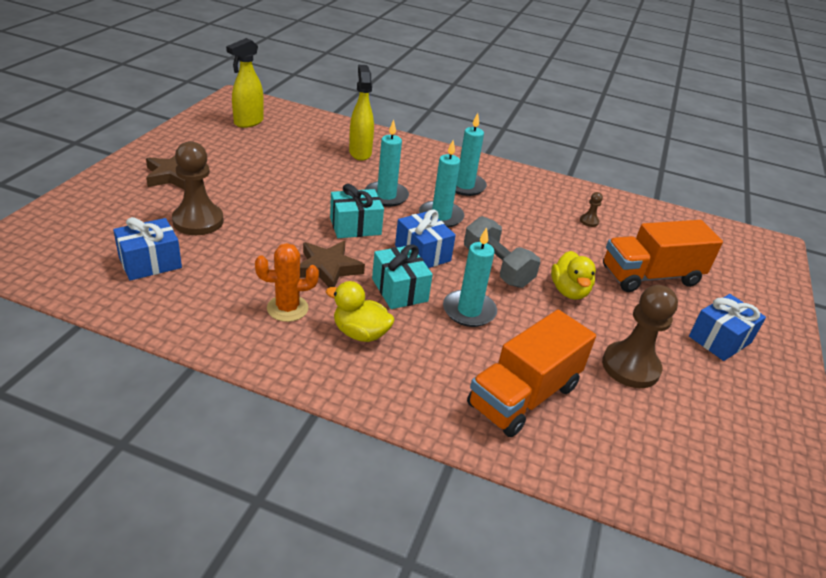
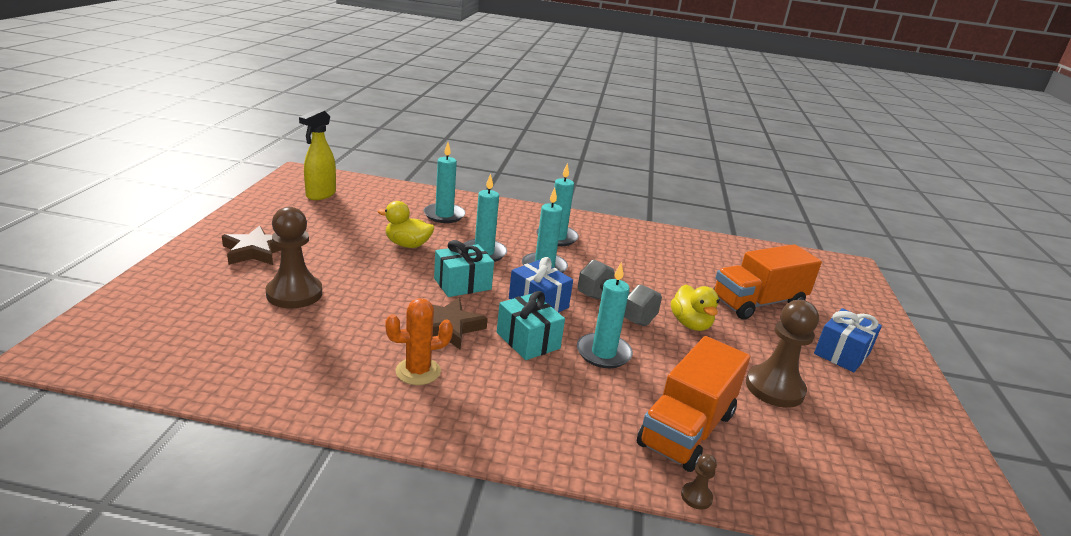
camera: 10 degrees left, 10 degrees down
blue gift [113,217,182,281] -> none
yellow duck [326,281,395,342] -> yellow duck moved to [378,201,434,248]
yellow spray bottle [349,65,374,161] -> turquoise candle [424,142,466,223]
brown pawn [580,192,603,227] -> brown pawn moved to [681,454,717,509]

